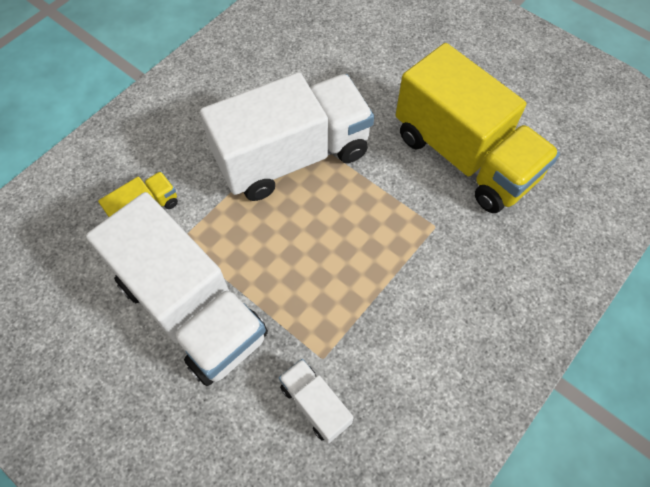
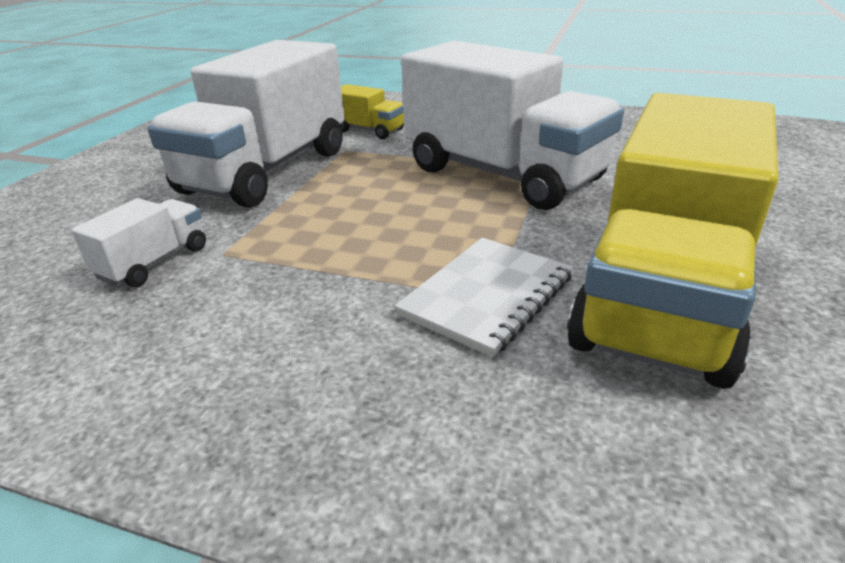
camera: 70 degrees right, 30 degrees down
none -> white notebook [395,238,573,357]

